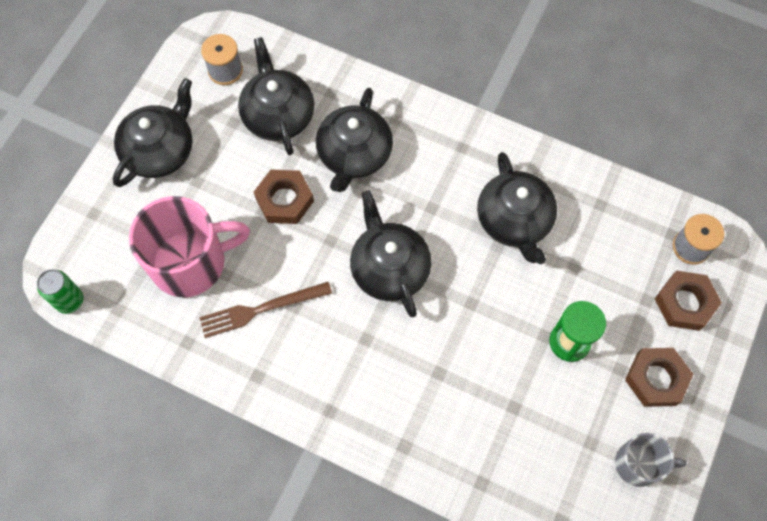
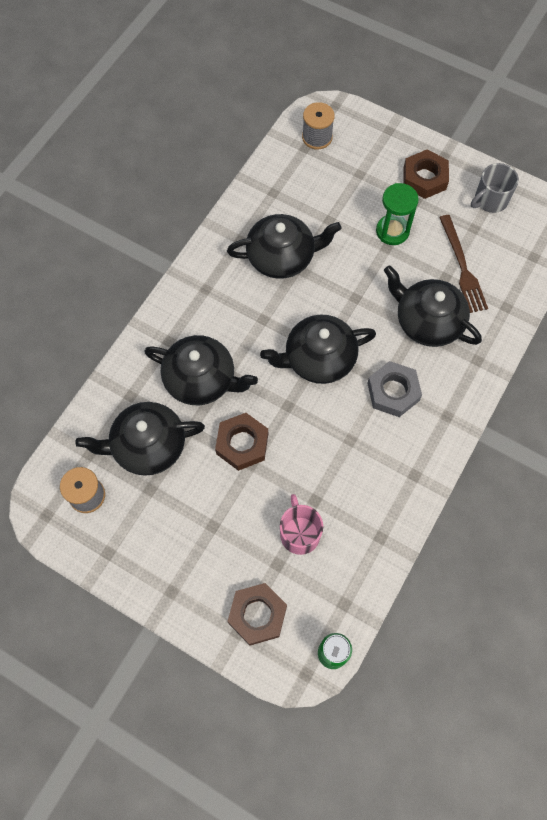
camera: 85 degrees left, 0 degrees up
black teapot [113,78,193,187] -> black teapot moved to [384,265,482,347]
pink mug [129,196,250,297] -> pink mug [280,494,323,555], size x0.55
brown fork [199,282,332,338] -> brown fork moved to [439,215,488,313]
grey mug [615,433,687,487] -> grey mug turned 135 degrees counterclockwise [471,163,519,213]
brown nut [654,271,722,331] -> brown nut moved to [227,583,287,646]
none -> grey nut [367,361,422,417]

